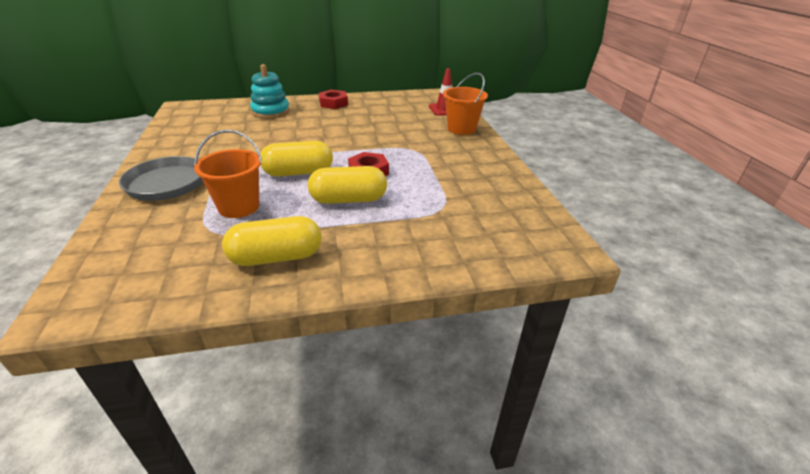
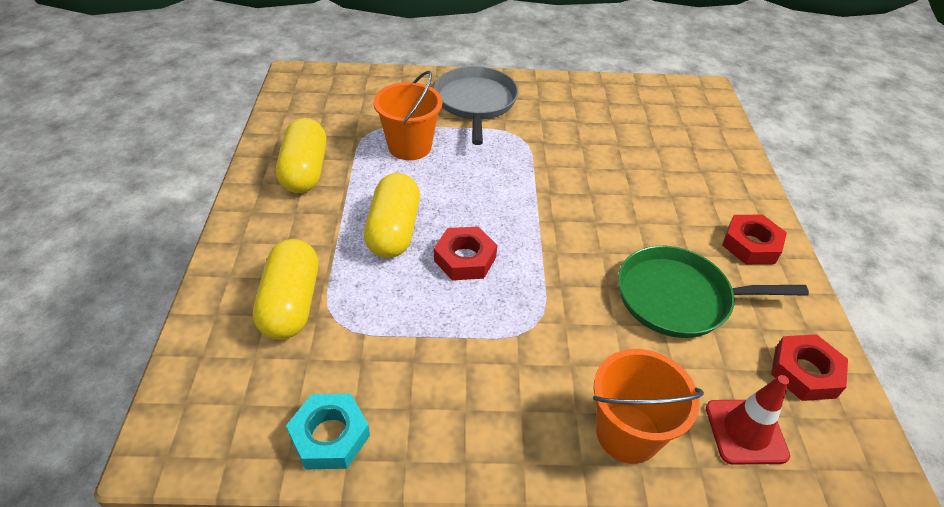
camera: 100 degrees right, 10 degrees up
turquoise stacking toy [250,64,290,119] -> none
yellow capsule [260,141,333,177] -> yellow capsule moved to [253,239,318,340]
none -> turquoise nut [286,394,370,470]
none -> green pan [618,246,809,338]
none -> red nut [771,334,848,401]

